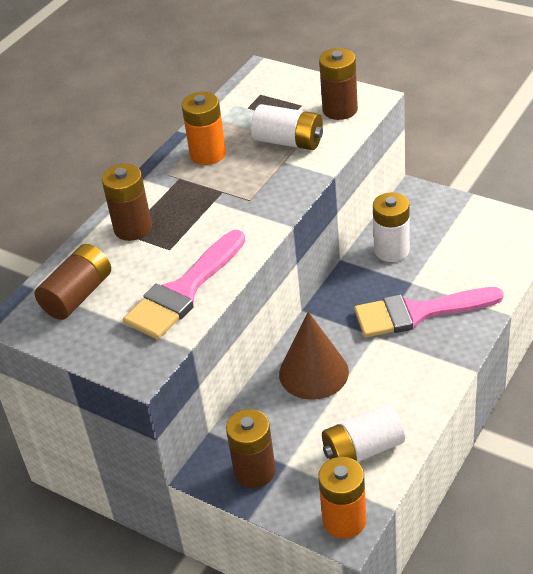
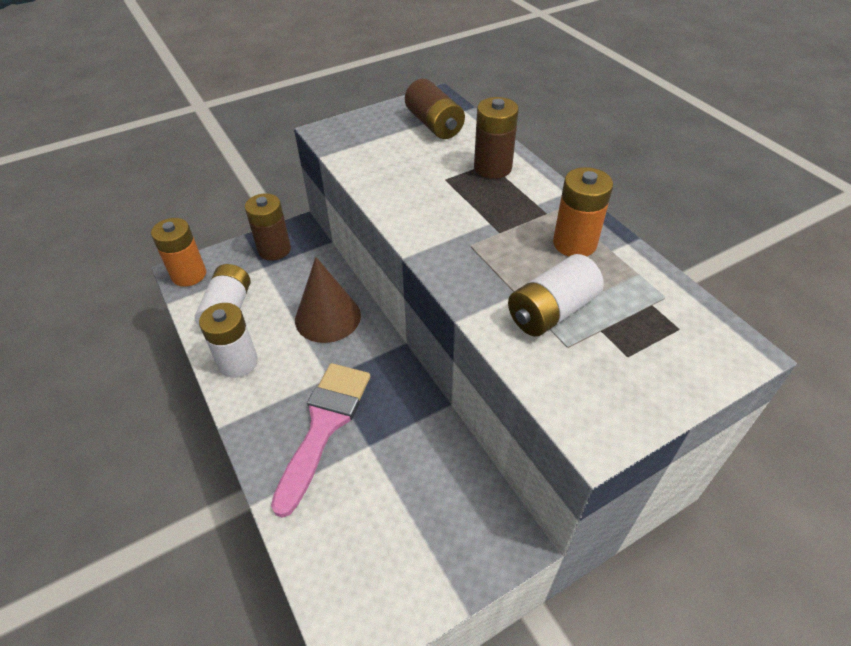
camera: 115 degrees right, 5 degrees up
pink brush [123,230,245,340] -> none
brown battery [319,48,358,120] -> none
white battery [373,193,410,262] -> white battery moved to [199,303,258,378]

